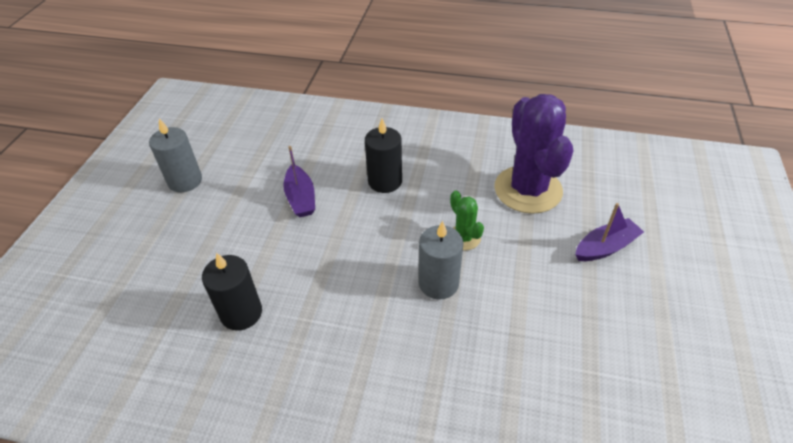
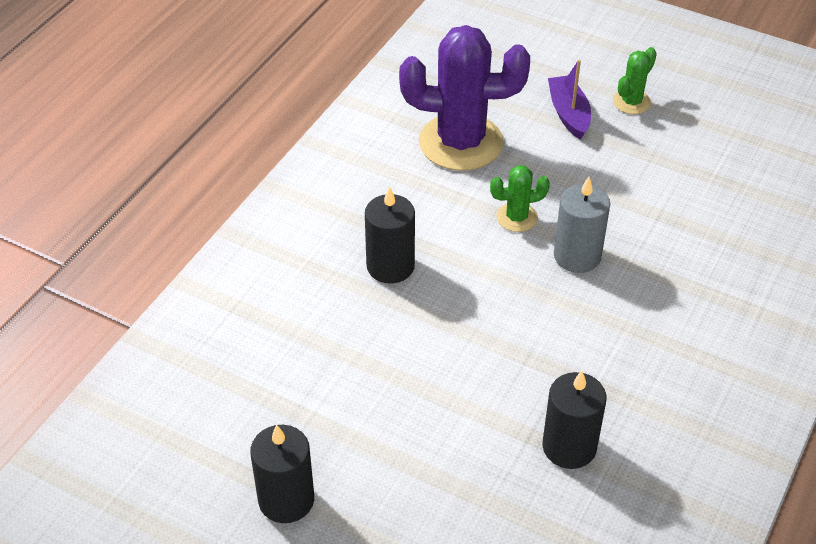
camera: 75 degrees left, 0 degrees up
grey candle [149,119,202,193] -> black candle [250,425,314,523]
purple boat [284,146,315,217] -> none
none -> green cactus [613,47,657,114]

